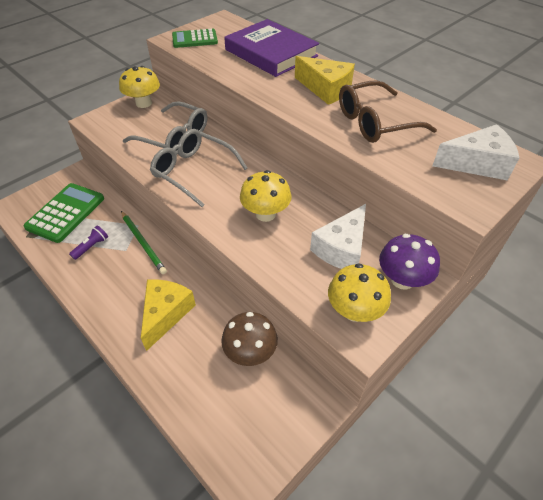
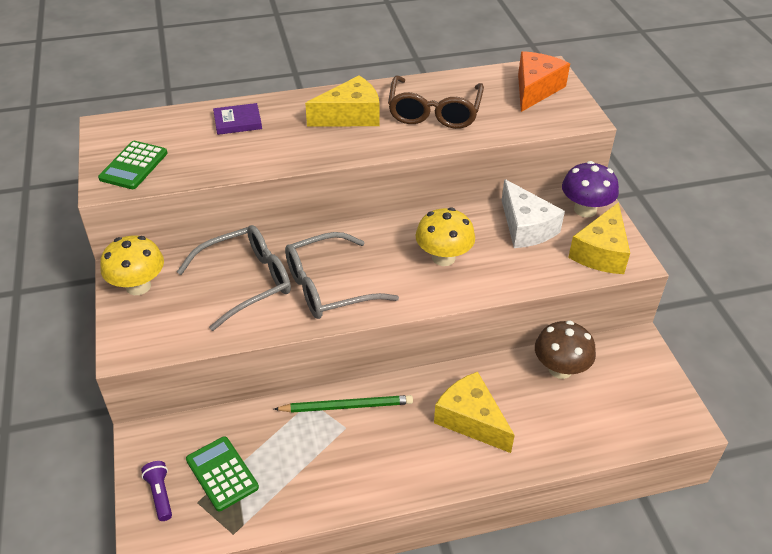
camera: 60 degrees left, 5 degrees down
green calculator [24,183,104,243] -> green calculator [186,436,259,511], size x0.67
purple flashlight [69,225,108,260] -> purple flashlight moved to [141,461,172,521]
purple book [224,19,319,77] -> purple book [213,103,262,135], size x0.44
yellow mushroom [328,263,391,322] -> yellow cheese [568,202,630,274]
white cheese [432,124,519,181] -> orange cheese [518,51,570,112]

